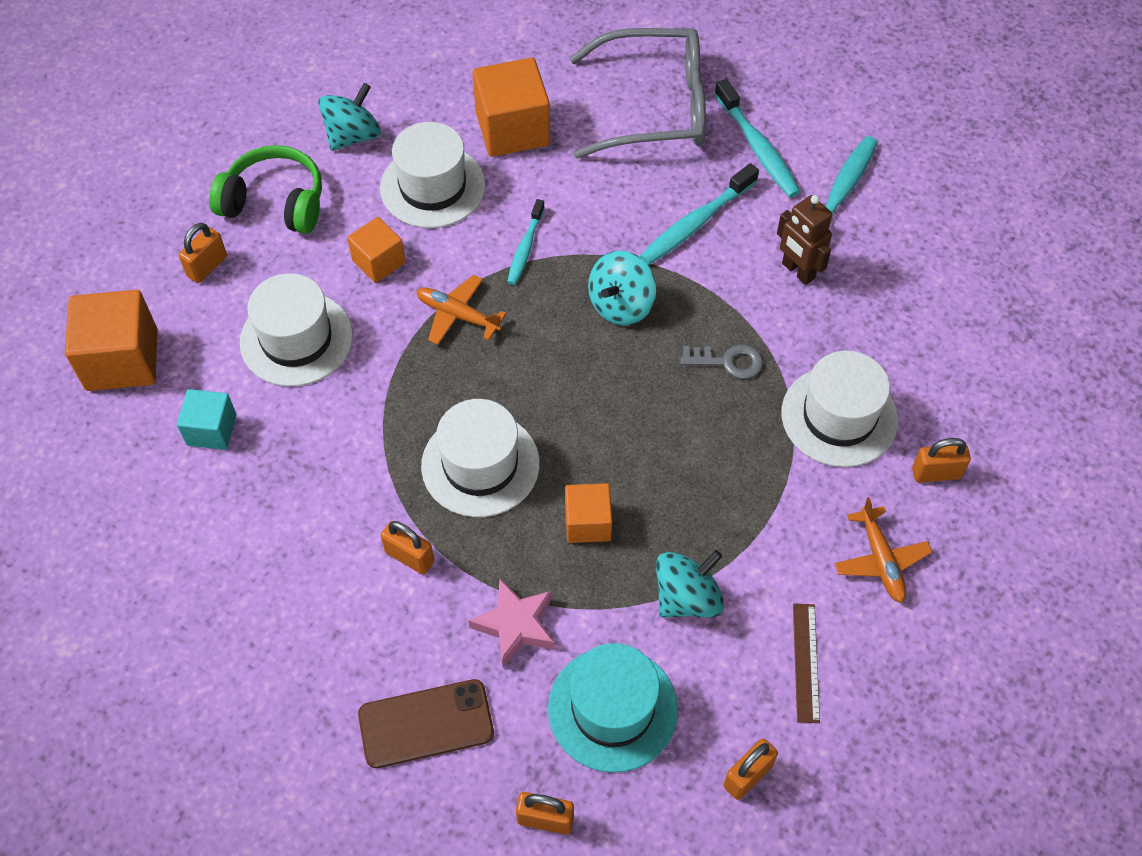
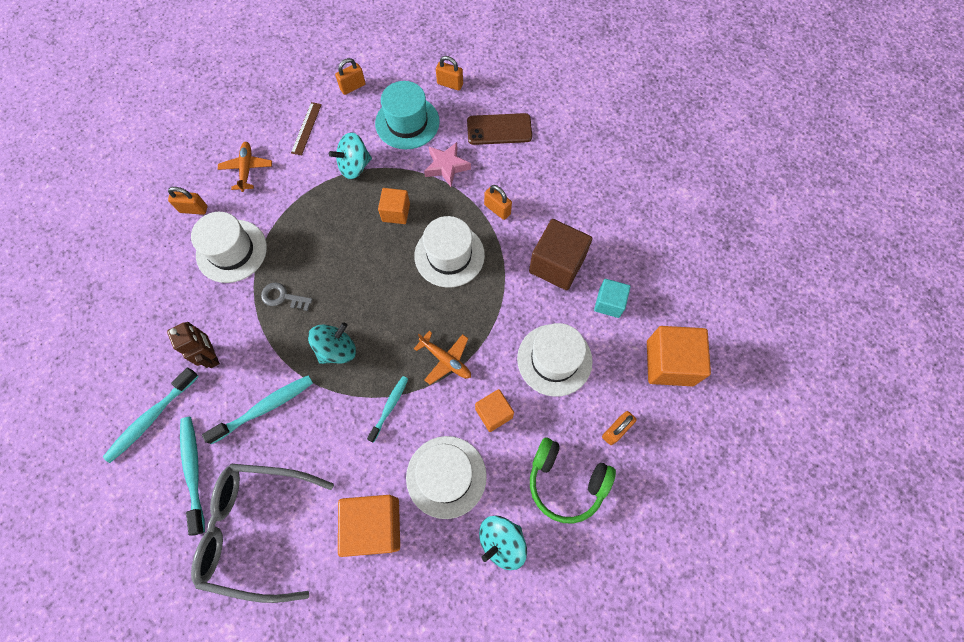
camera: 170 degrees left, 10 degrees up
none -> brown cube [529,219,592,290]

